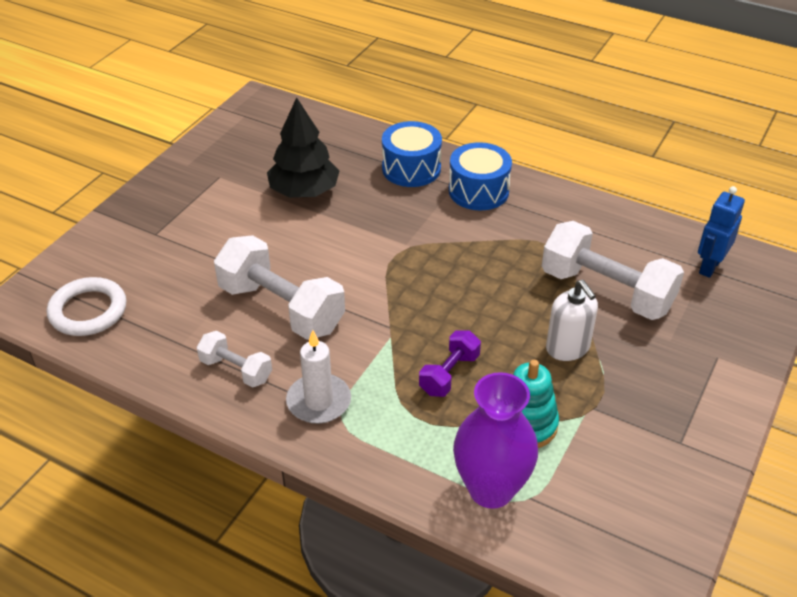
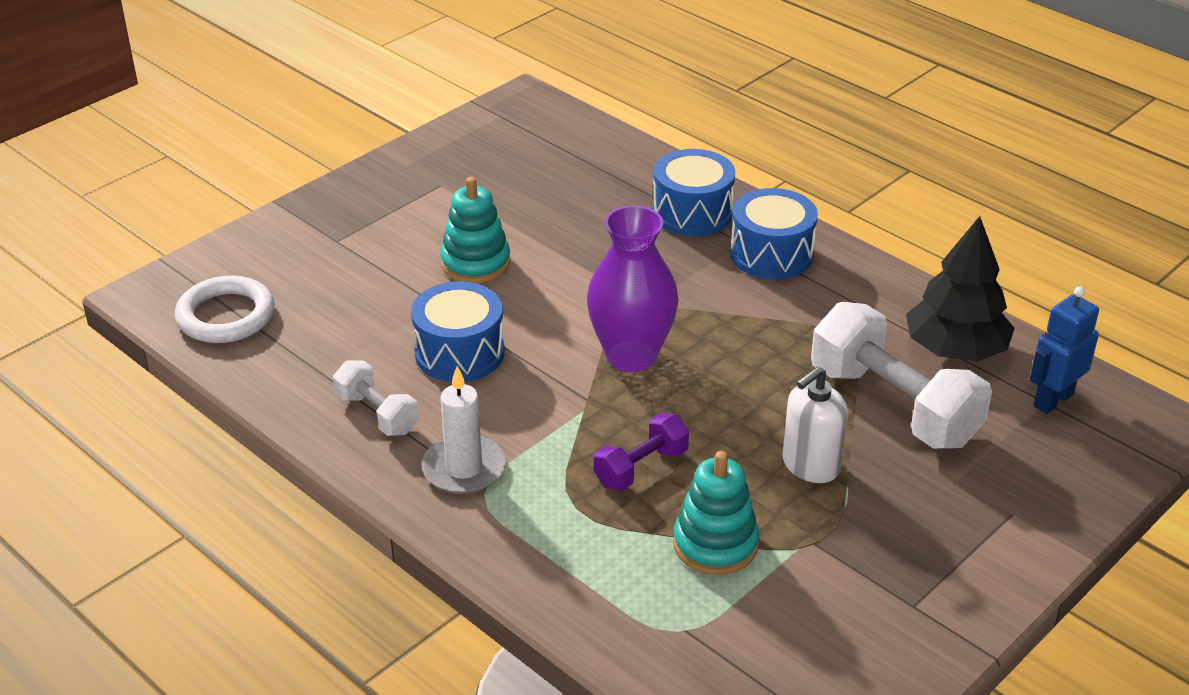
camera: 15 degrees right, 5 degrees down
white dumbbell [214,235,345,340] -> blue drum [411,281,505,382]
black tree [267,97,340,198] -> black tree moved to [906,216,1015,361]
purple vase [453,372,538,509] -> purple vase moved to [587,205,679,372]
white soap dispenser [546,280,598,361] -> white soap dispenser turned 60 degrees clockwise [782,366,848,483]
none -> turquoise stacking toy [440,177,510,283]

